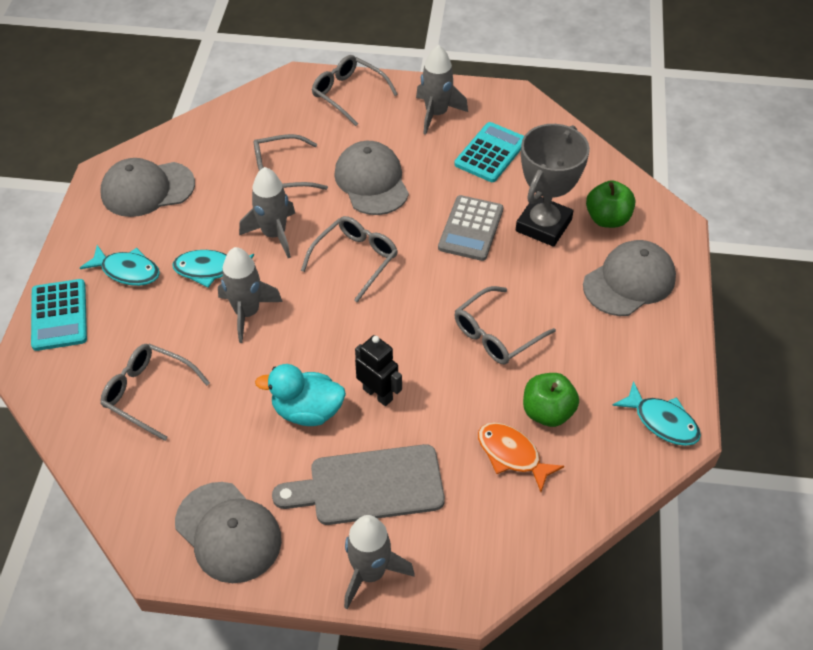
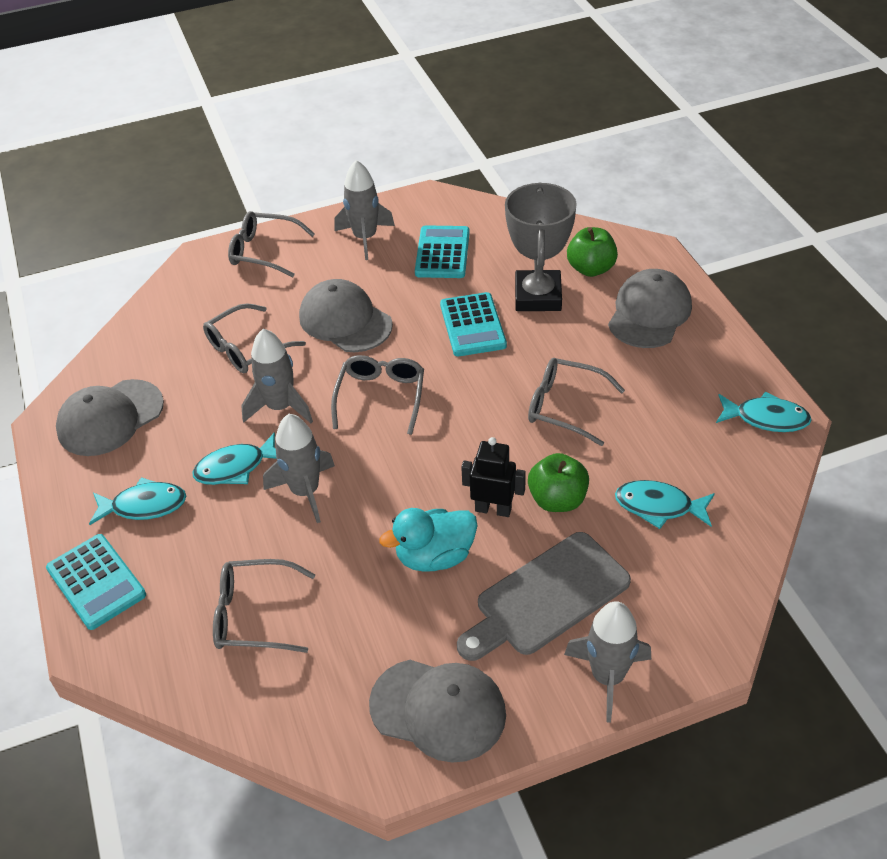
camera: 25 degrees left, 5 degrees down
grey calculator [438,195,503,261] -> turquoise calculator [440,292,507,356]
grey glasses [454,286,556,365] -> grey glasses turned 90 degrees clockwise [528,358,625,446]
orange fish [478,422,564,492] -> turquoise fish [615,480,715,529]
green apple [523,373,579,427] -> green apple moved to [528,453,589,512]

